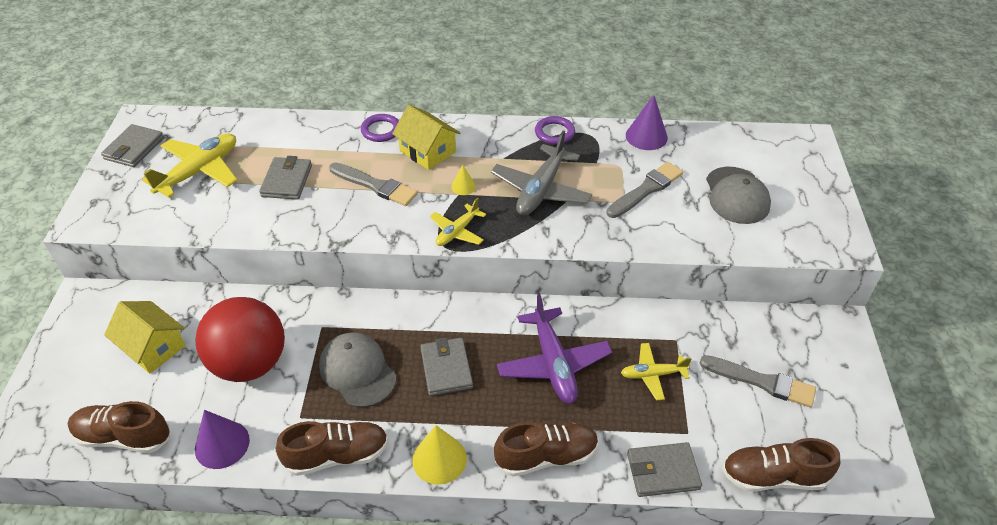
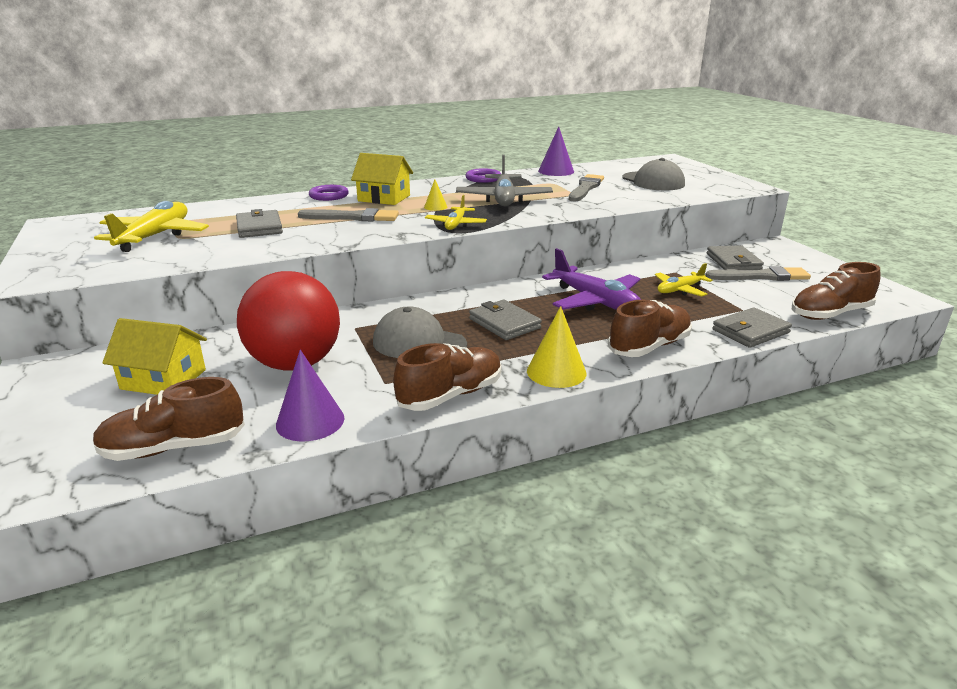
camera: 25 degrees left, 20 degrees down
grey wallet [101,124,164,167] -> grey wallet moved to [707,245,764,270]

